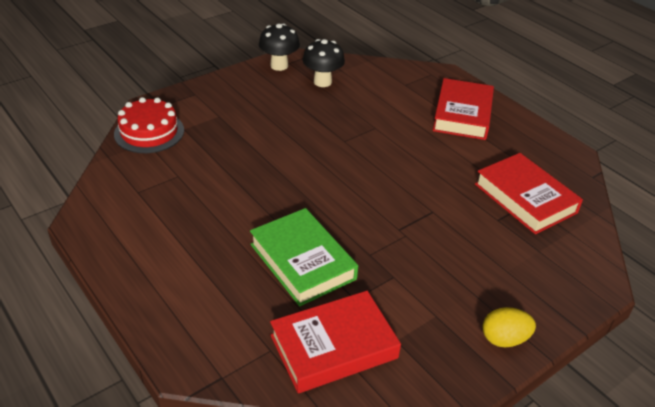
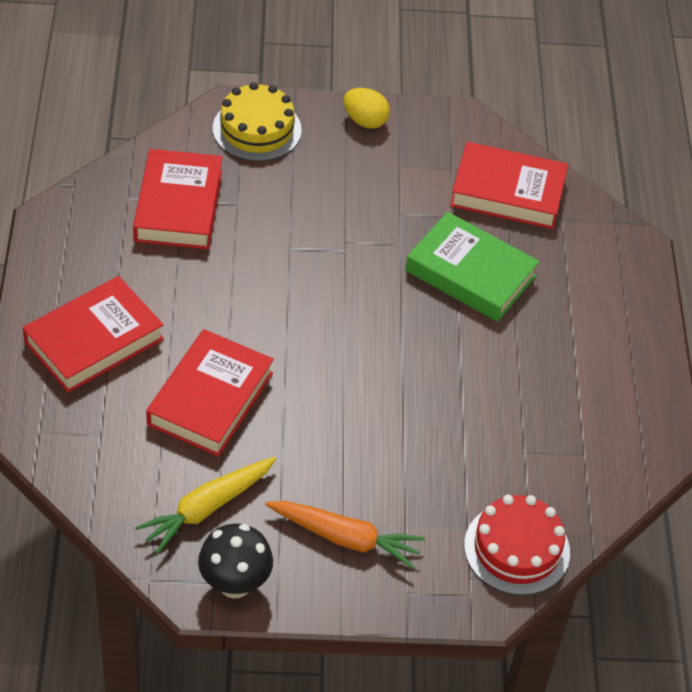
camera: 145 degrees left, 10 degrees up
green book [250,208,358,306] -> green book turned 60 degrees counterclockwise [405,212,540,322]
black mushroom [302,39,345,87] -> yellow carrot [135,457,276,554]
none -> red book [146,329,274,457]
none -> yellow cake [213,82,302,161]
none -> orange carrot [265,501,425,569]

